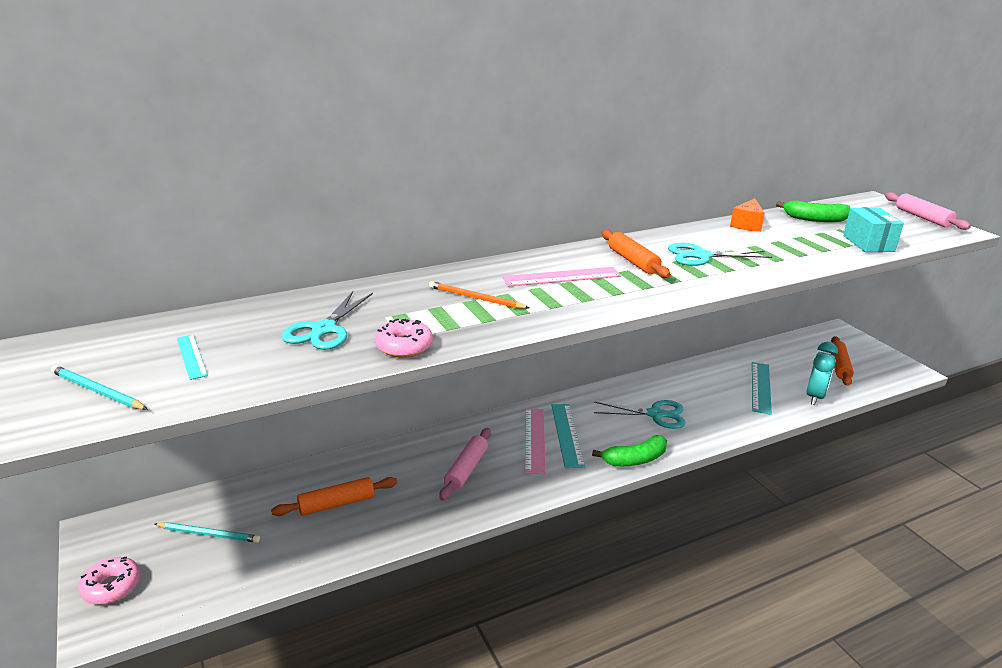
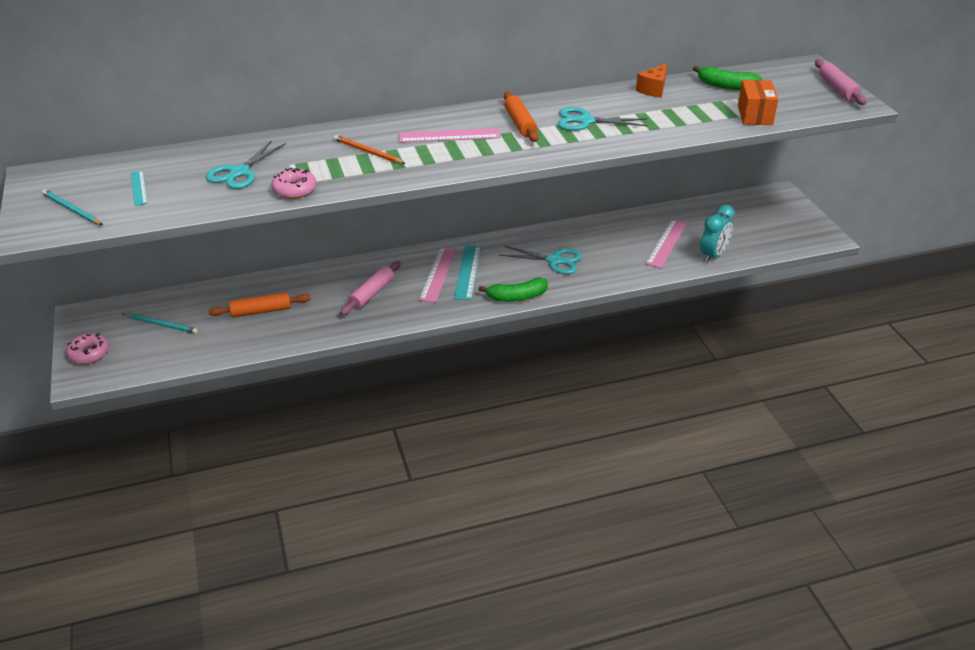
camera: 10 degrees right, 10 degrees up
turquoise ruler [752,362,772,414] -> pink ruler [646,219,687,268]
orange rolling pin [831,336,854,386] -> none
turquoise box [843,207,904,252] -> orange box [738,80,778,125]

